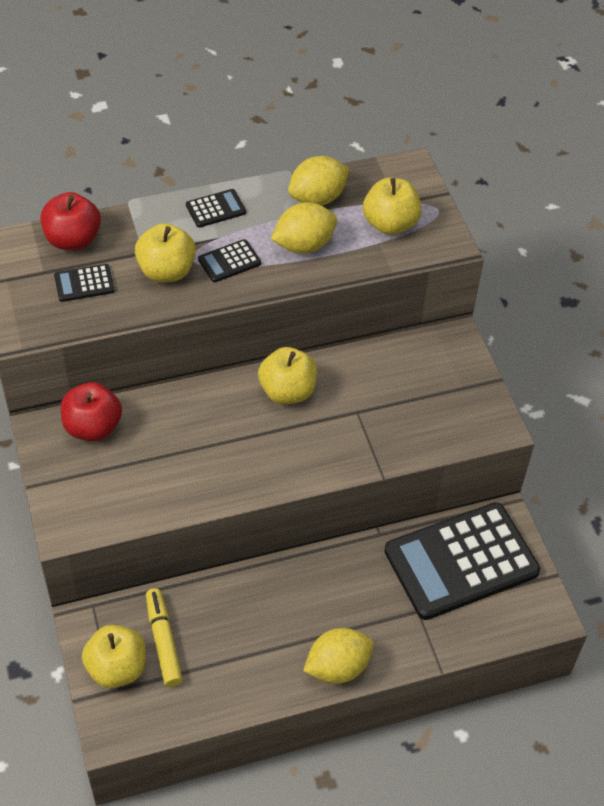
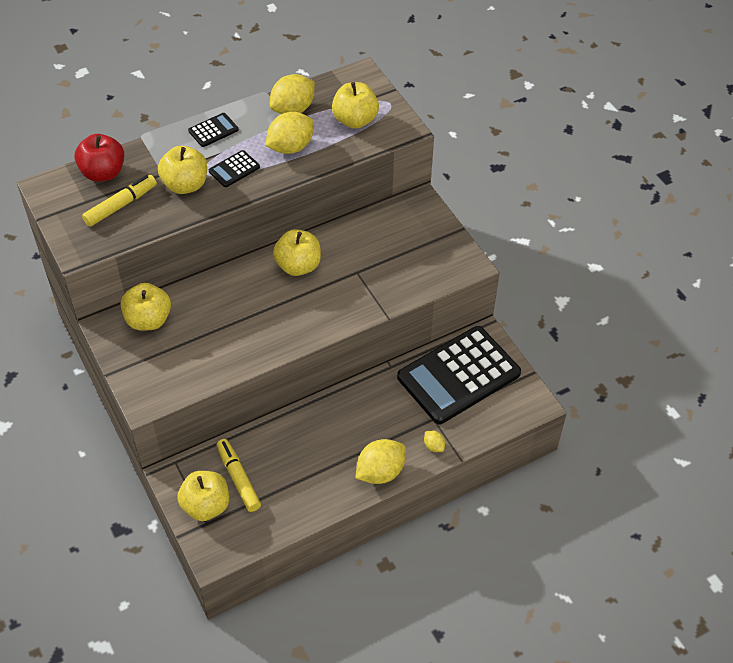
camera: 10 degrees left, 0 degrees up
black calculator [54,264,115,302] -> yellow marker [82,175,157,227]
red apple [61,382,122,441] -> yellow apple [121,283,171,331]
none -> yellow lemon [424,431,445,452]

